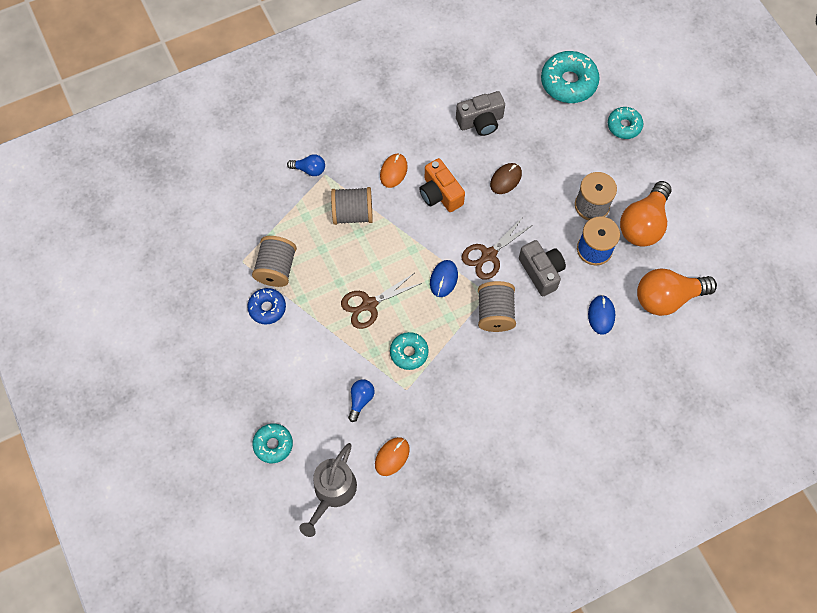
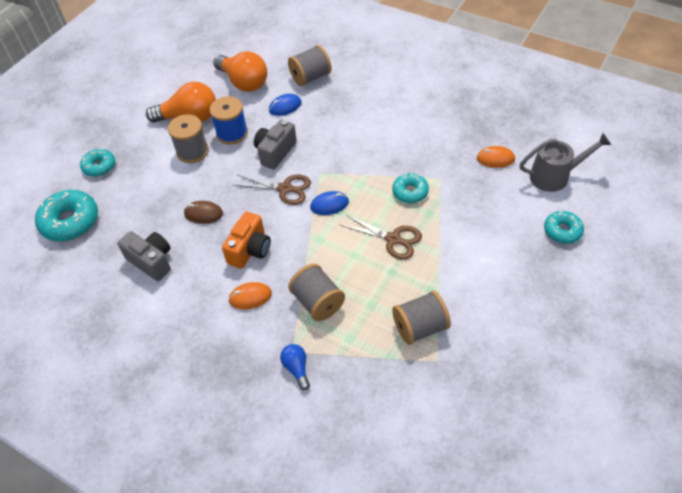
camera: 120 degrees left, 15 degrees down
blue donut [247,288,286,325] -> none
blue light bulb [348,379,375,422] -> none
grey spool [478,281,516,332] -> grey spool moved to [288,45,332,86]

